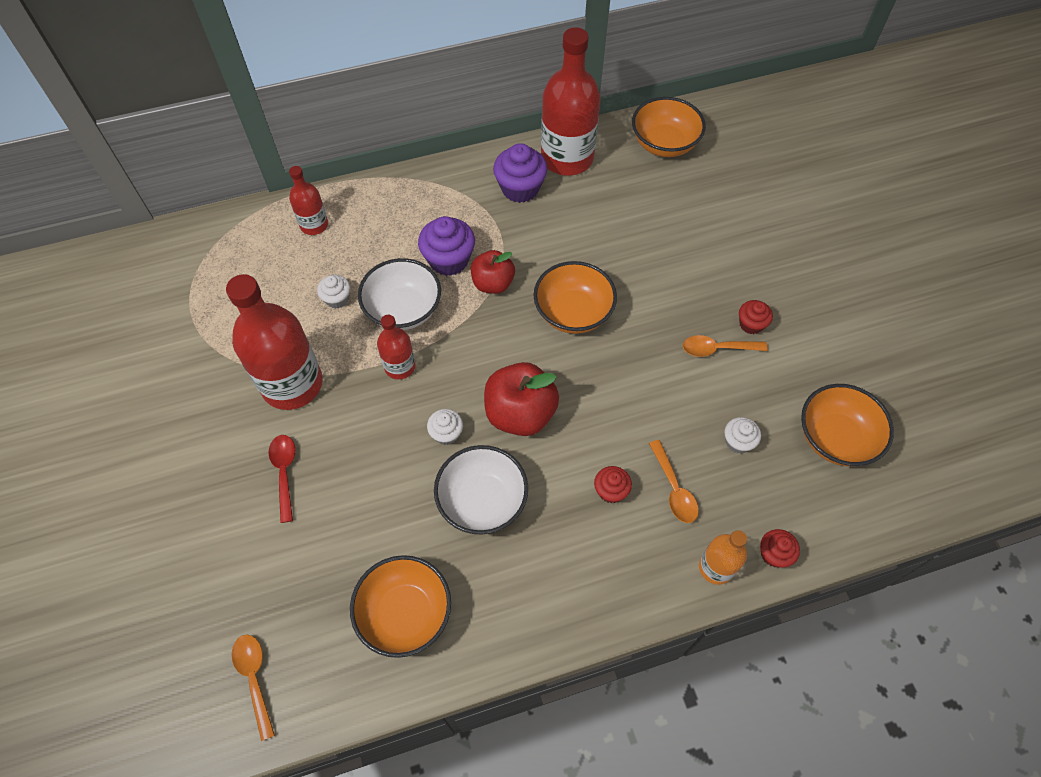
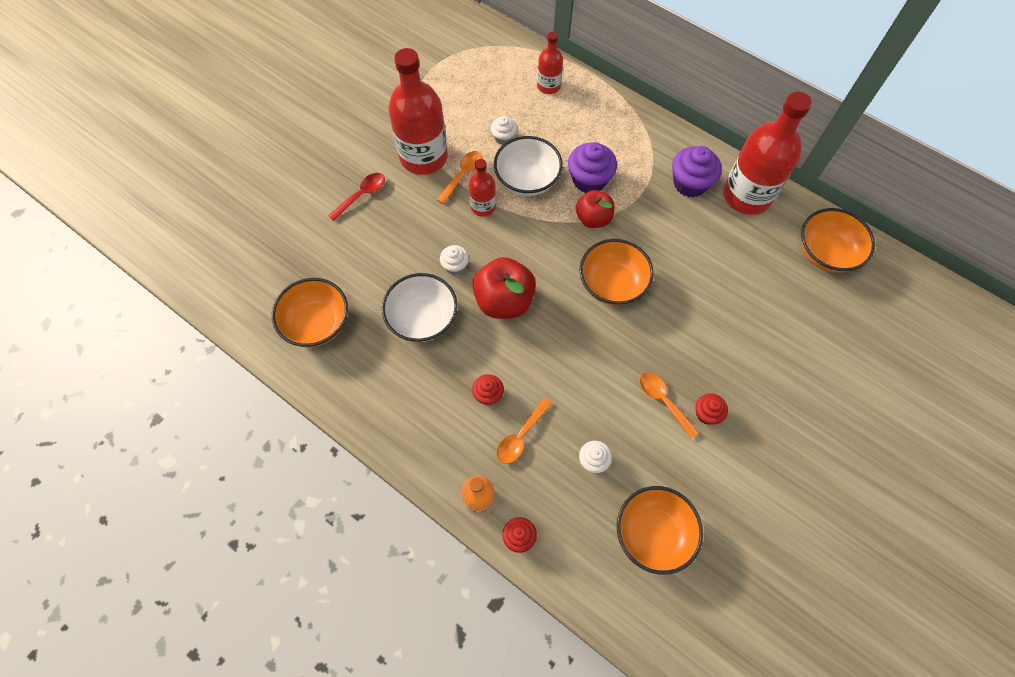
camera: 55 degrees right, 5 degrees up
orange spoon [232,635,275,741] -> orange spoon moved to [437,151,483,204]

